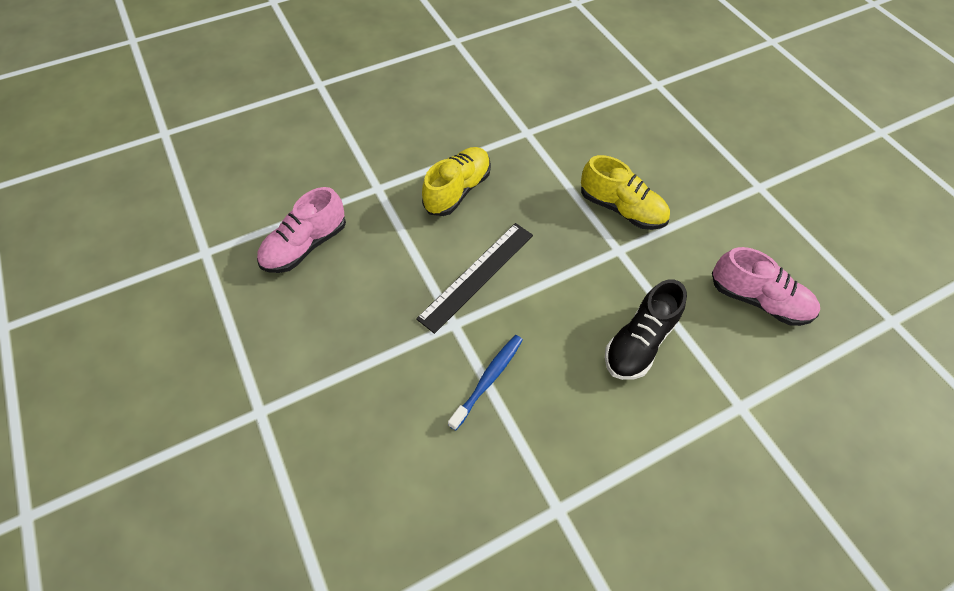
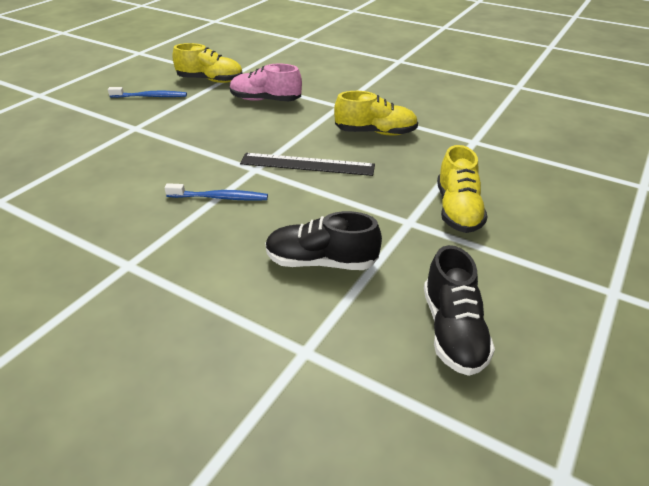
camera: 60 degrees right, 20 degrees down
pink shoe [712,247,820,326] -> black shoe [424,245,495,376]
none -> blue toothbrush [108,87,187,98]
none -> yellow shoe [172,43,243,83]

